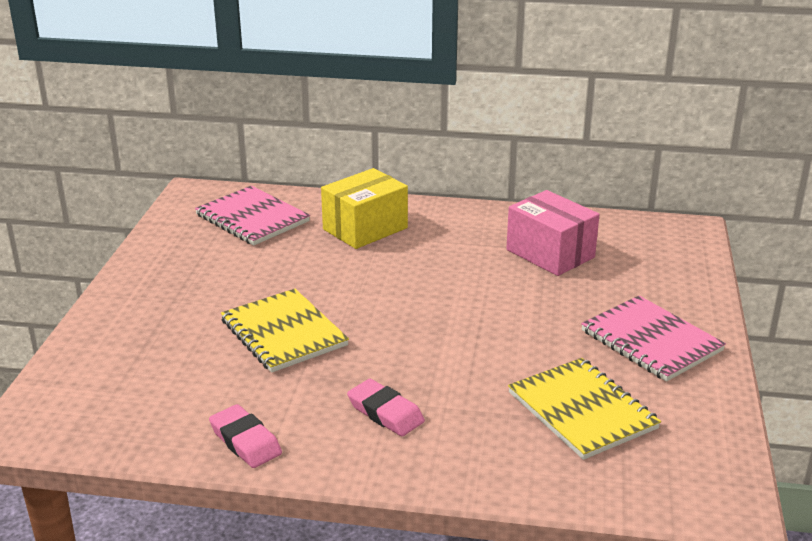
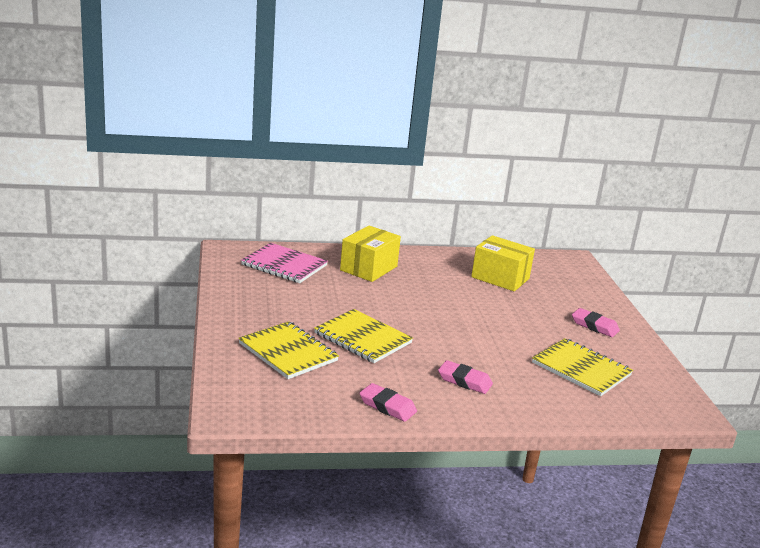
camera: 20 degrees left, 5 degrees down
pink box [506,190,599,276] -> yellow box [471,235,535,291]
pink notebook [581,296,726,382] -> pink eraser [572,308,620,337]
none -> yellow notebook [238,321,339,379]

